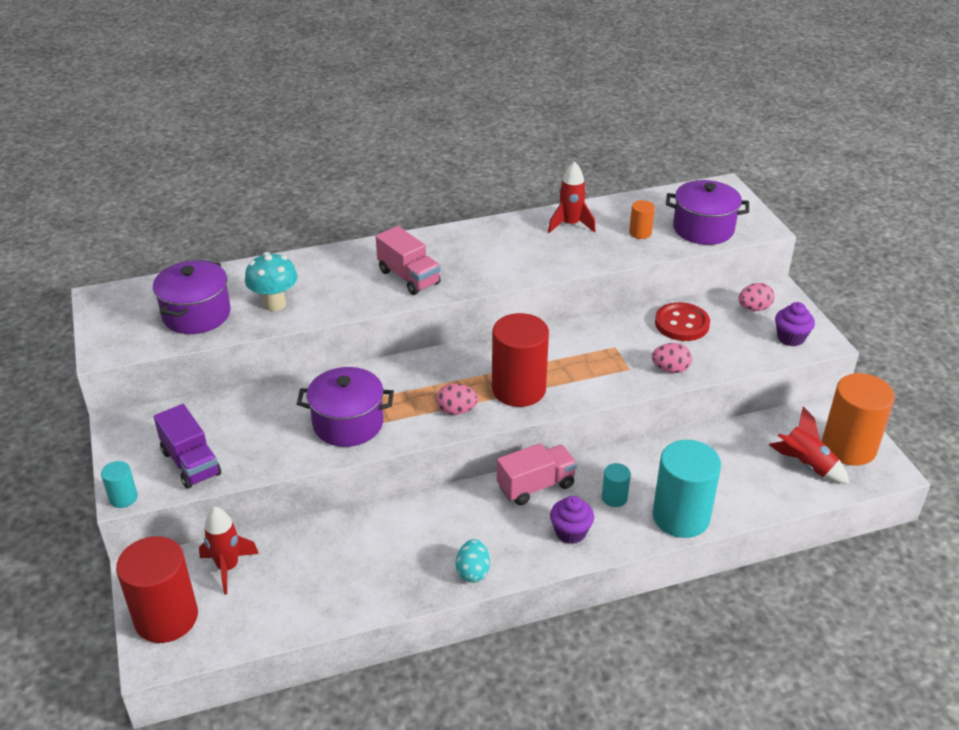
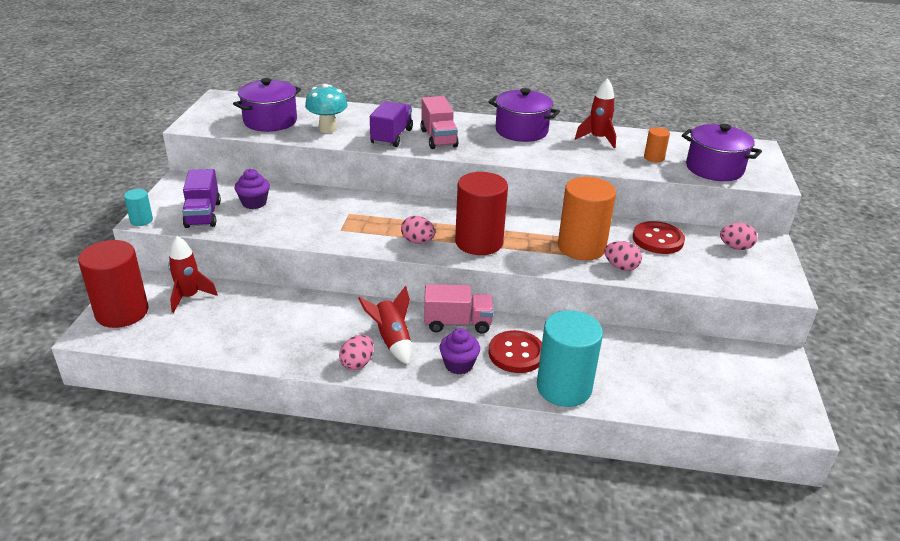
camera: 25 degrees right, 5 degrees down
purple pot [297,367,394,447] -> purple pot moved to [489,88,560,142]
turquoise egg [456,539,490,582] -> pink egg [339,335,374,370]
turquoise cylinder [602,463,631,507] -> red button [488,330,542,373]
red rocket [769,406,850,484] -> red rocket moved to [358,286,412,365]
purple cupcake [775,302,815,346] -> purple cupcake moved to [235,169,270,209]
orange cylinder [822,373,895,466] -> orange cylinder moved to [558,177,616,260]
none -> purple truck [370,101,413,147]

